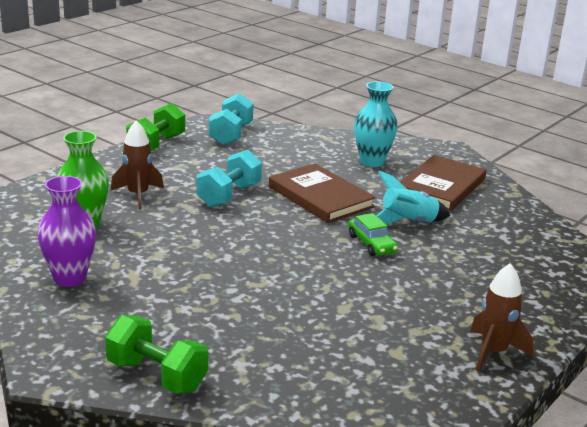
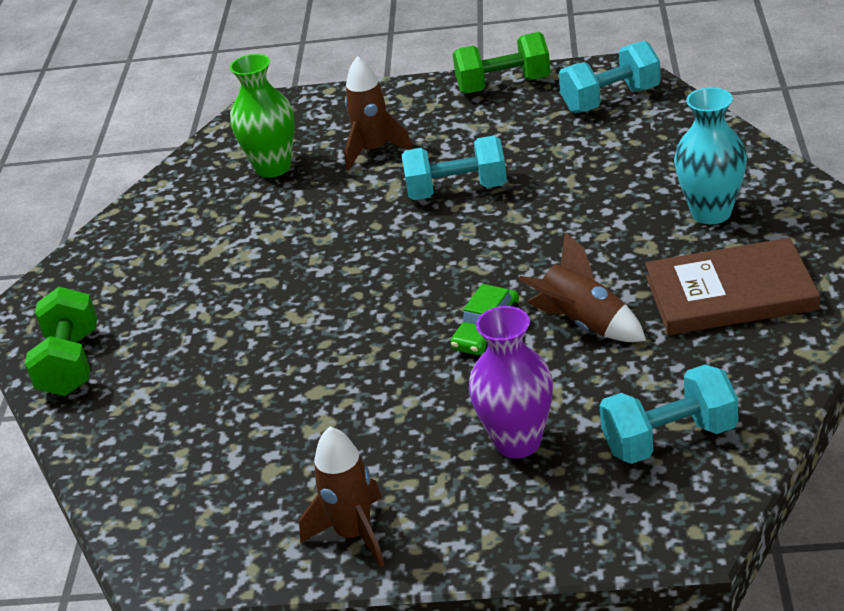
camera: 60 degrees right, 10 degrees up
purple vase [37,176,96,287] -> purple vase moved to [469,306,553,458]
brown book [269,163,376,223] -> none
turquoise rocket [376,170,451,225] -> brown rocket [519,232,646,342]
none -> turquoise dumbbell [600,364,738,464]

